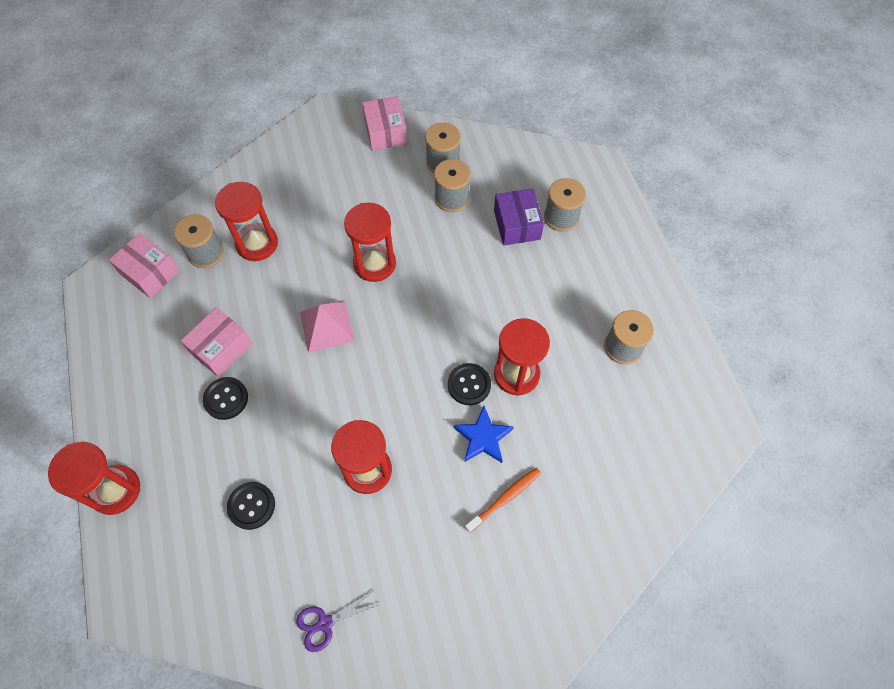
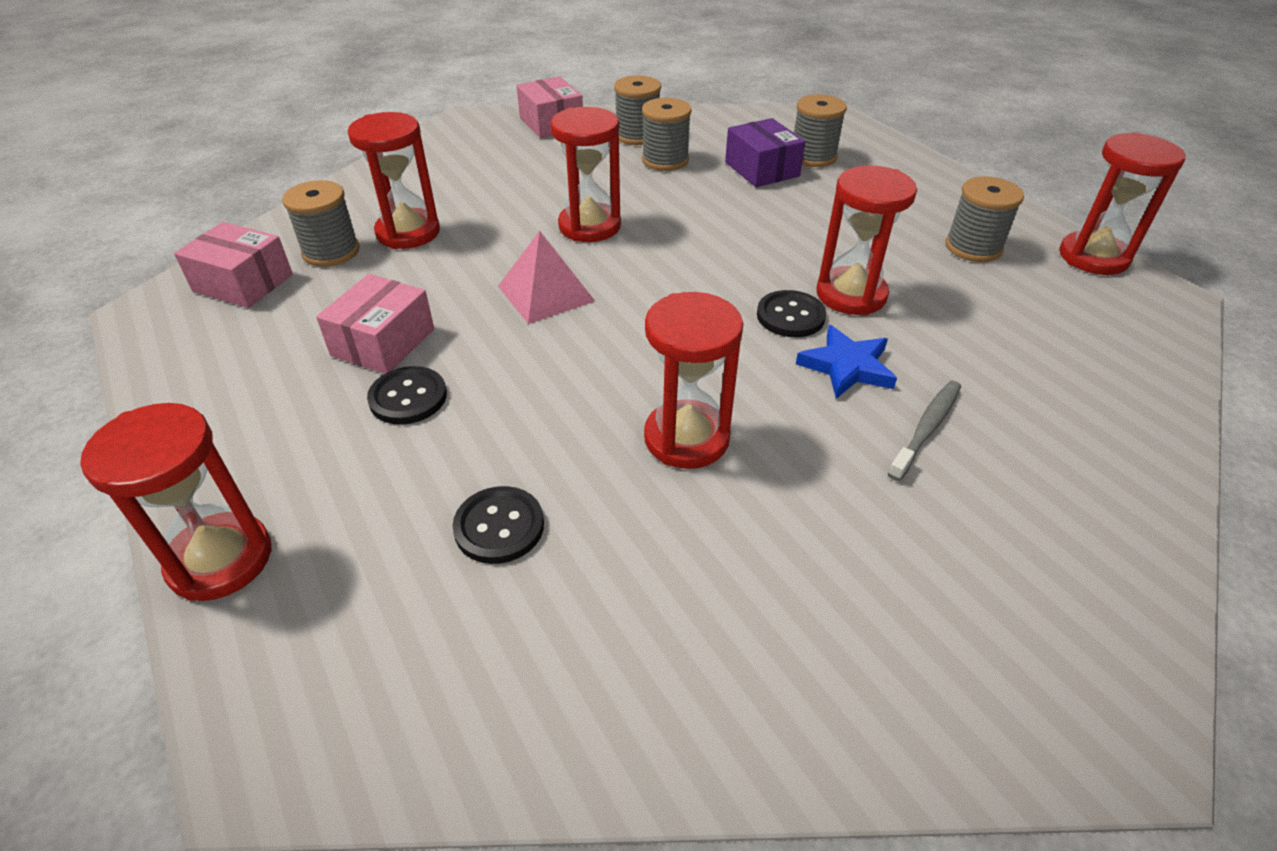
camera: 15 degrees left, 20 degrees down
purple scissors [296,591,380,652] -> none
orange toothbrush [465,468,541,533] -> grey toothbrush [888,381,961,481]
none -> red hourglass [1059,132,1186,275]

